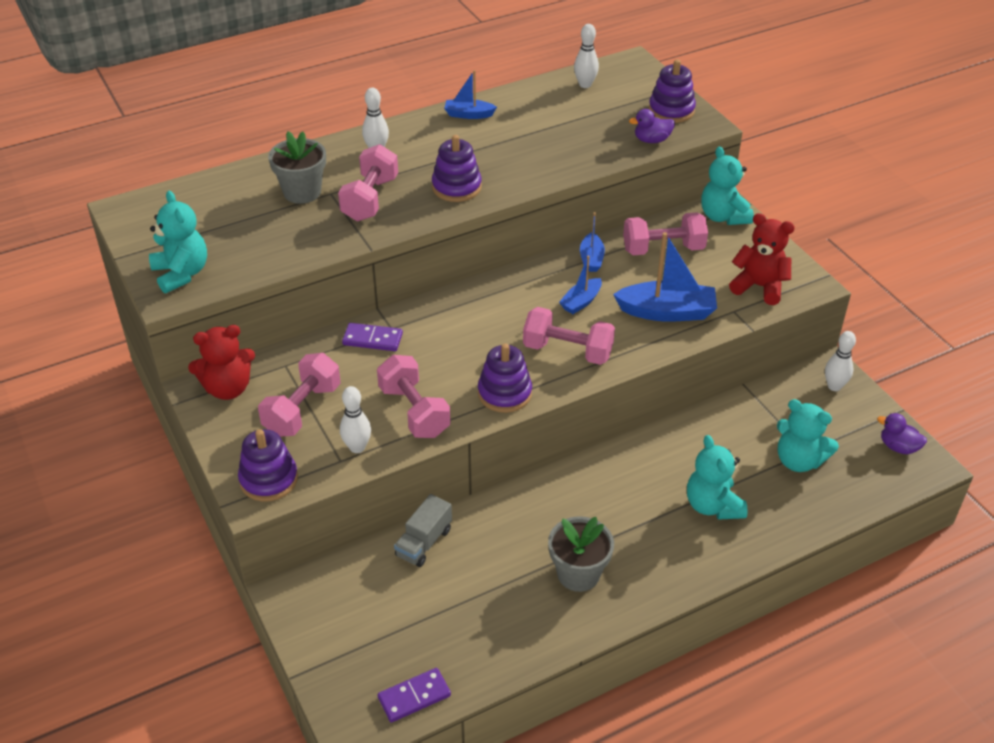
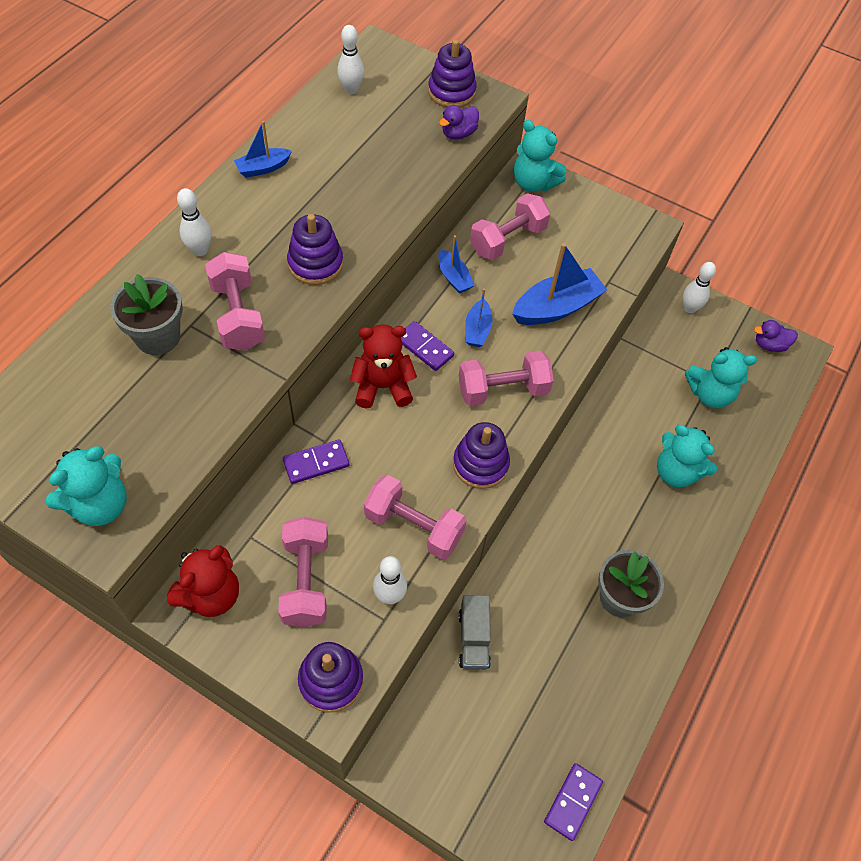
camera: 35 degrees left, 15 degrees up
turquoise teddy bear [149,191,207,293] -> turquoise teddy bear turned 105 degrees clockwise [46,446,127,526]
red teddy bear [729,213,795,305] -> red teddy bear moved to [350,324,417,409]
none -> purple domino [401,321,454,371]

